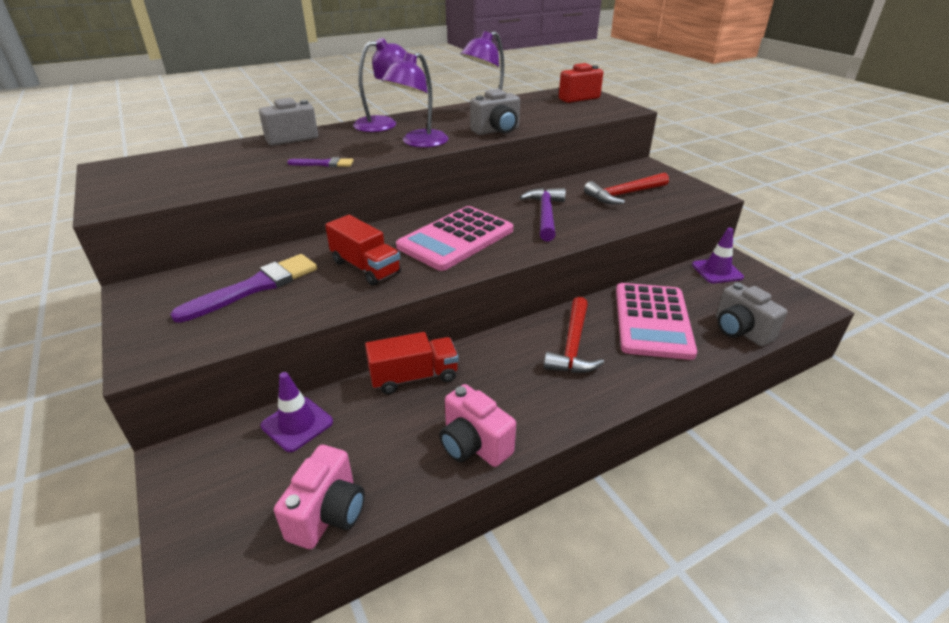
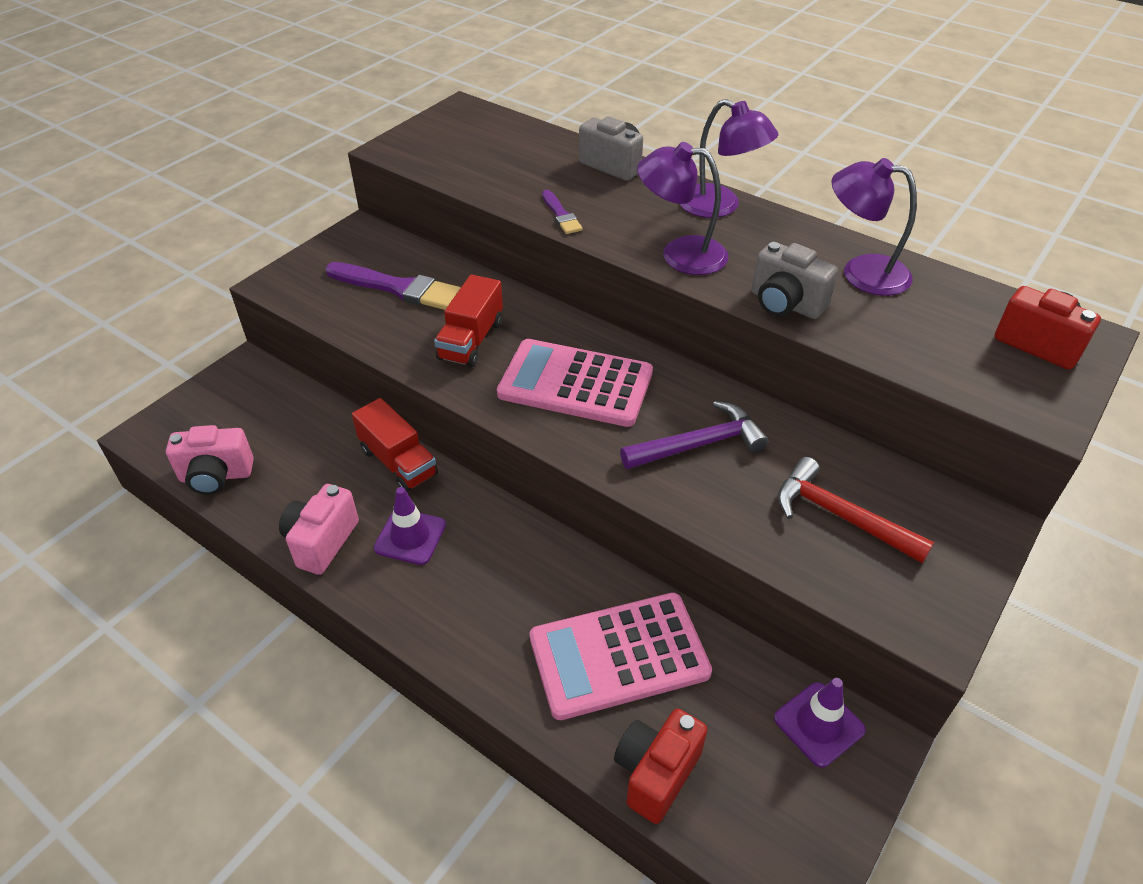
camera: 65 degrees right, 10 degrees up
purple traffic cone [261,372,333,452] -> purple traffic cone moved to [374,487,446,565]
red hammer [544,297,604,373] -> none
grey camera [716,282,787,346] -> red camera [614,708,707,824]

